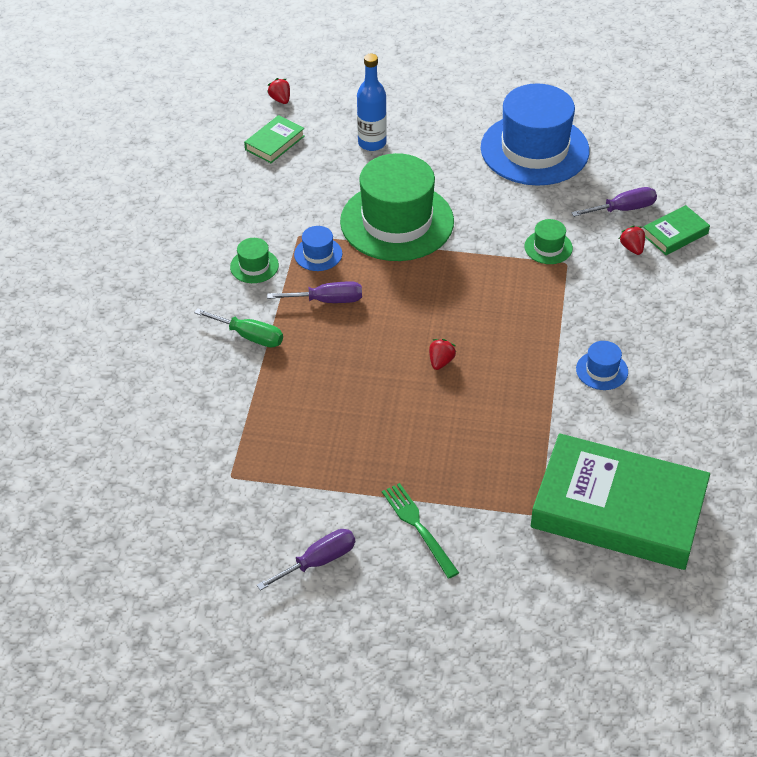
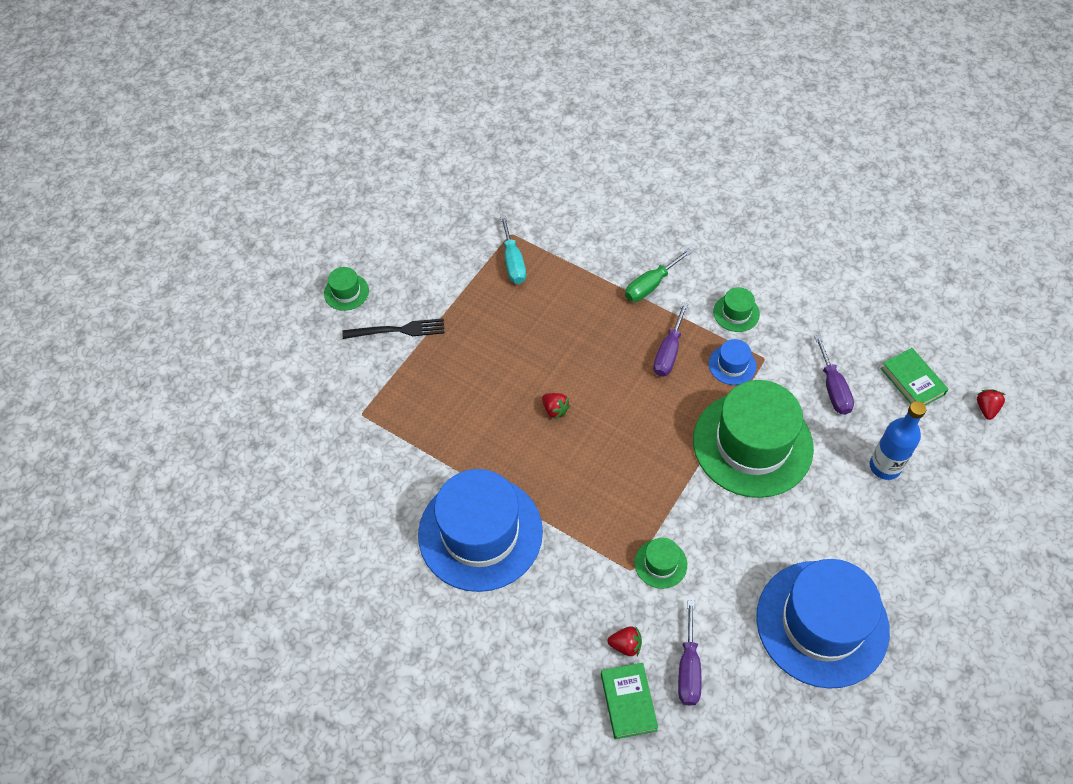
camera: 115 degrees right, 10 degrees up
purple screwdriver [257,529,355,591] -> purple screwdriver moved to [814,335,854,415]
red strawberry [267,78,290,104] -> red strawberry turned 75 degrees counterclockwise [977,390,1005,420]
green fork [382,483,459,579] -> black fork [342,318,445,339]
green book [530,433,710,570] -> none
blue hat [576,341,628,390] -> blue hat [418,469,543,592], size x2.41
none -> green hat [324,267,369,311]
none -> turquoise screwdriver [500,215,526,284]

